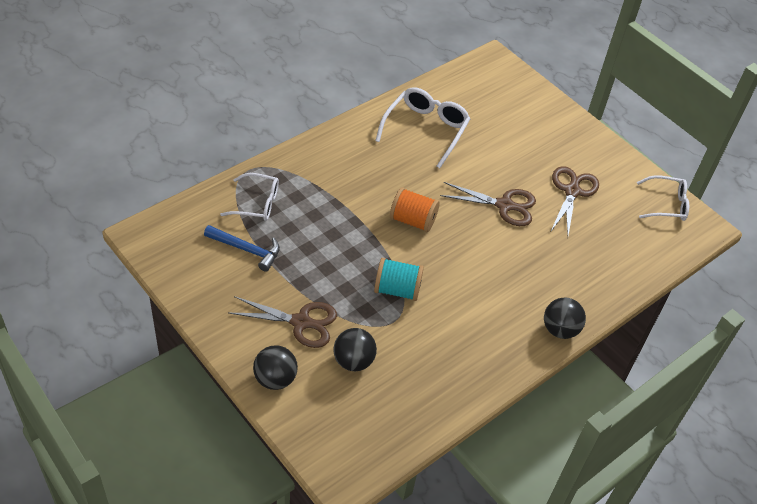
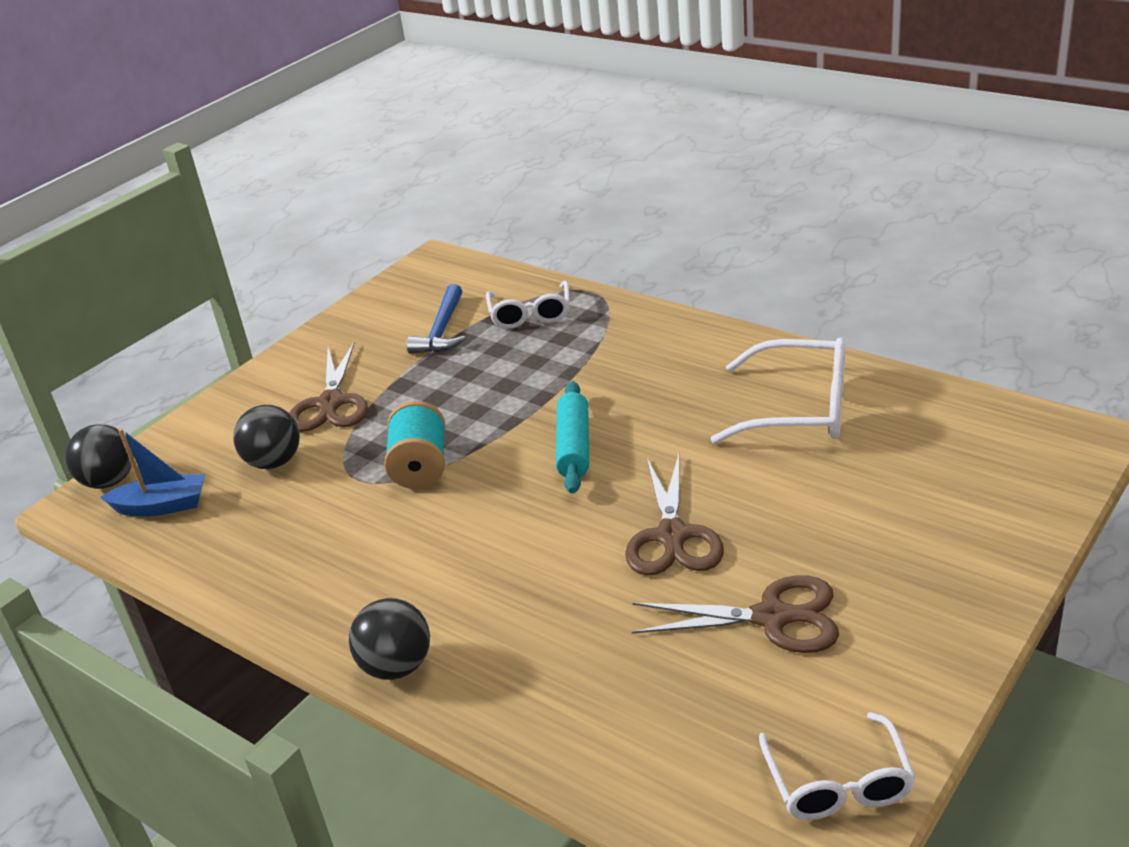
camera: 85 degrees right, 15 degrees down
black ball [253,345,298,390] -> black ball moved to [65,424,134,489]
orange spool [390,187,440,232] -> turquoise rolling pin [556,381,589,493]
none -> blue boat [101,429,205,517]

